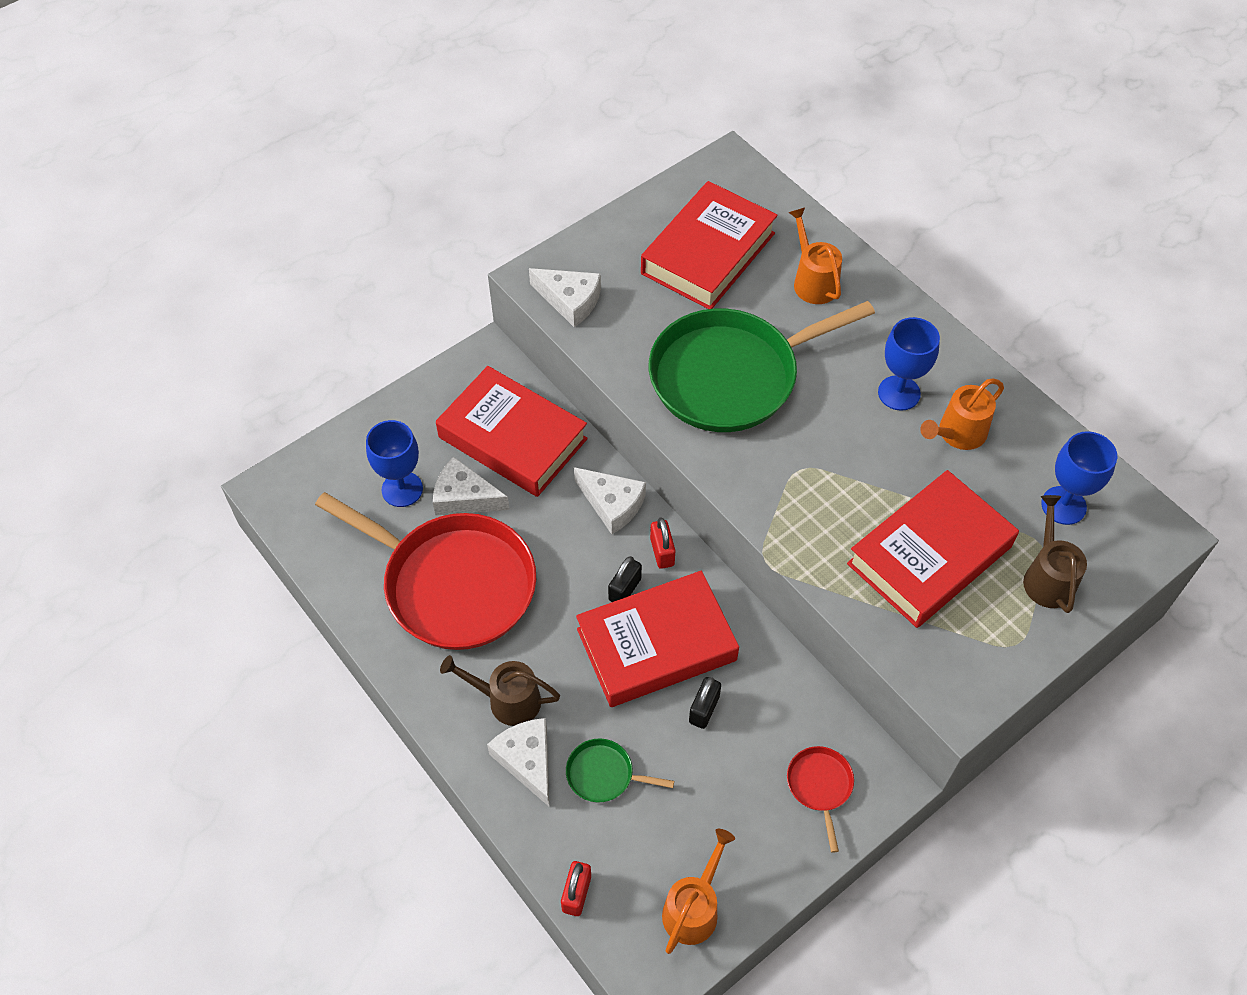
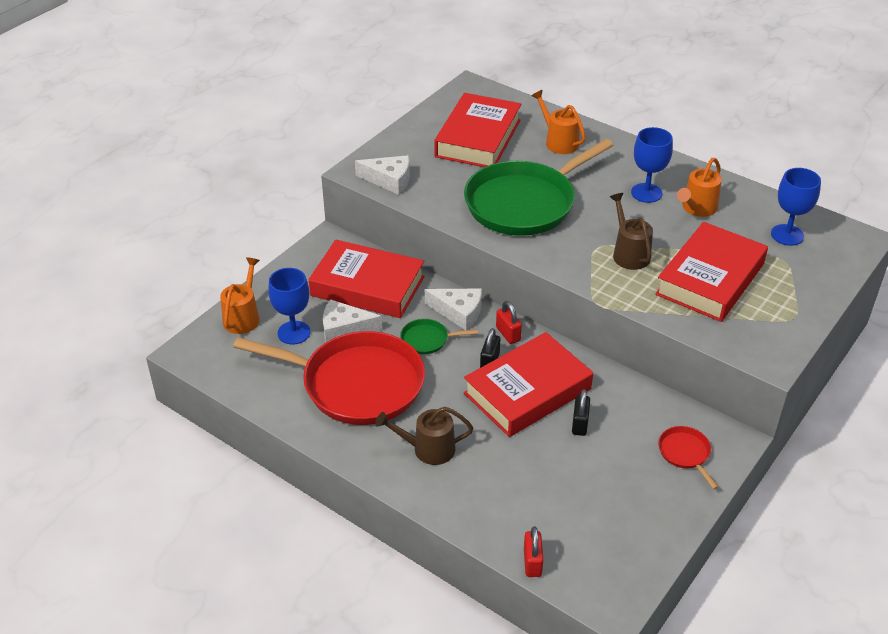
camera: 15 degrees left, 15 degrees down
white cheese [487,718,549,806] -> none
green pan [566,739,674,802] -> green pan moved to [400,319,478,354]
orange watering can [662,829,735,954] -> orange watering can moved to [220,257,260,334]
brown watering can [1023,495,1087,613] -> brown watering can moved to [610,193,653,270]

